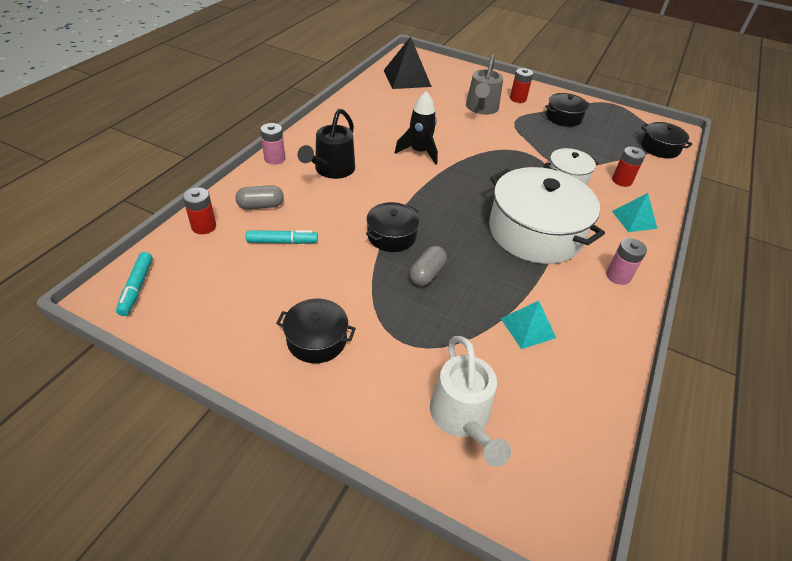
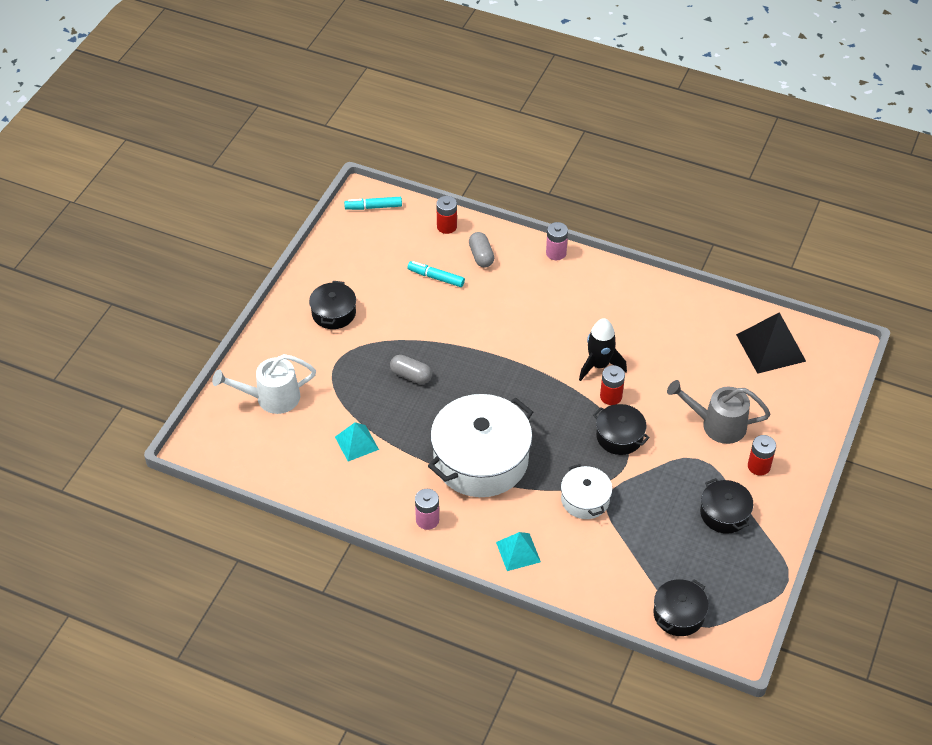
camera: 90 degrees right, 5 degrees up
turquoise marker [246,230,318,244] -> turquoise marker turned 120 degrees clockwise [407,261,465,287]
black watering can [298,109,355,179] -> none
black pot [366,202,420,252] -> black pot moved to [593,404,650,455]
red battery [612,147,645,187] -> red battery moved to [600,365,625,405]

